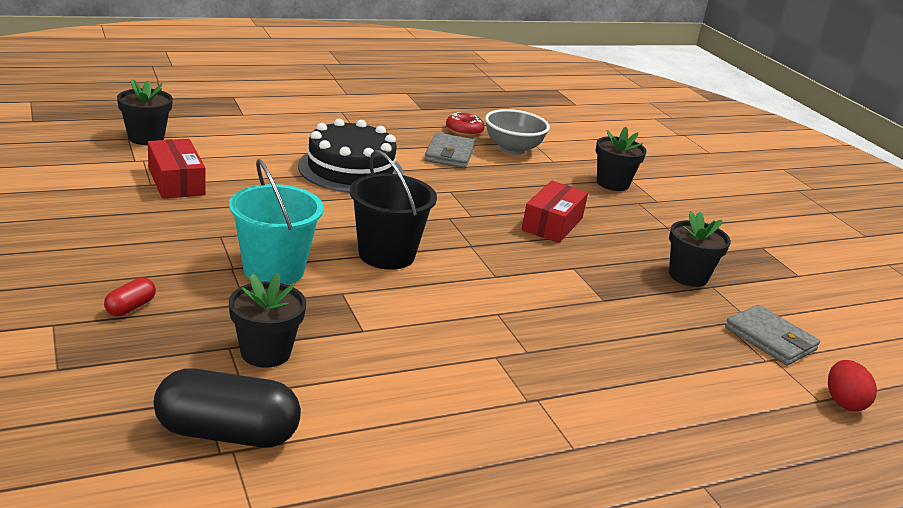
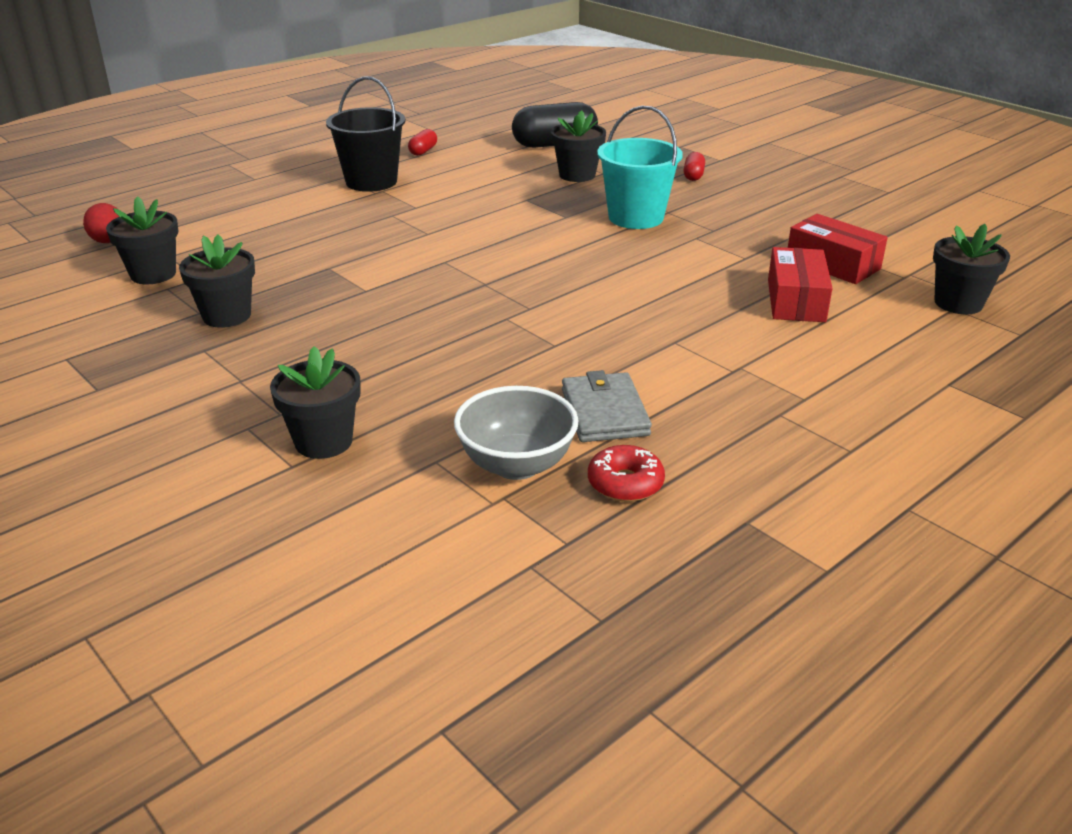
camera: 165 degrees right, 5 degrees up
black cake [298,119,403,193] -> none
black bucket [350,150,437,270] -> black bucket moved to [326,76,406,192]
red box [521,181,588,243] -> red box moved to [768,247,833,322]
grey wallet [725,305,820,365] -> black flower pot [106,196,178,284]
none -> red capsule [408,129,437,156]

